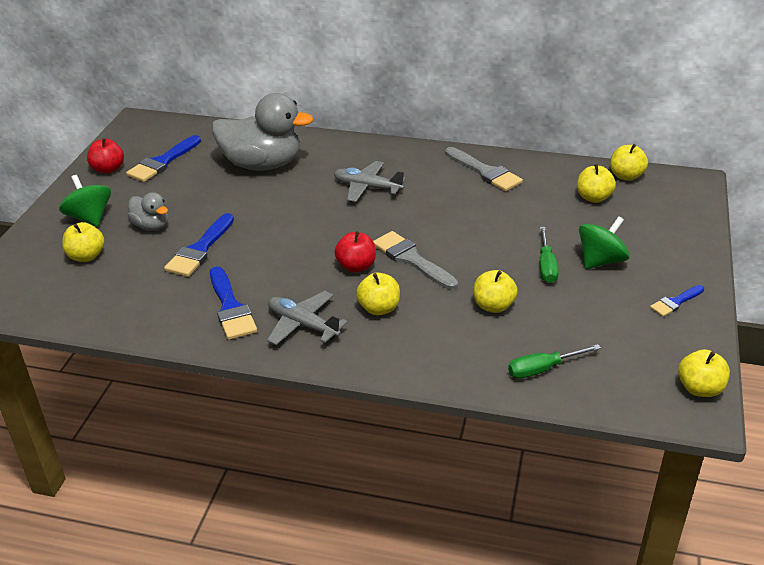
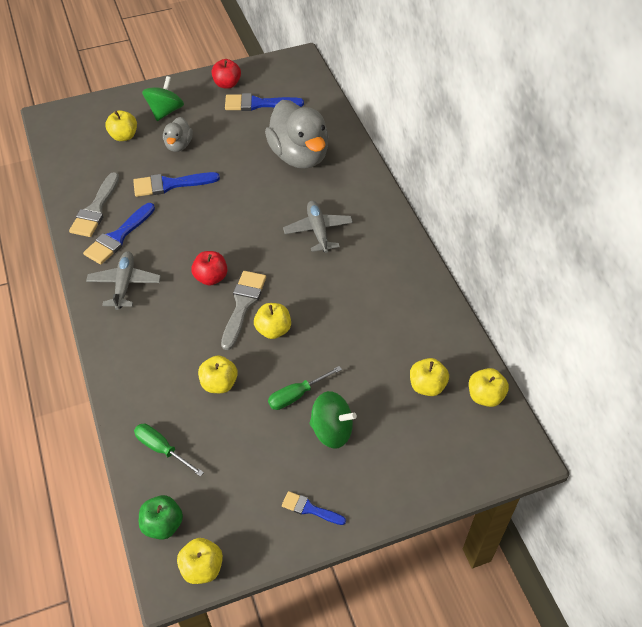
camera: 55 degrees right, 15 degrees up
yellow apple [356,273,400,315] -> yellow apple moved to [254,303,291,339]
grey brush [445,147,523,191] -> grey brush moved to [69,172,119,237]
none -> green apple [139,495,183,540]

